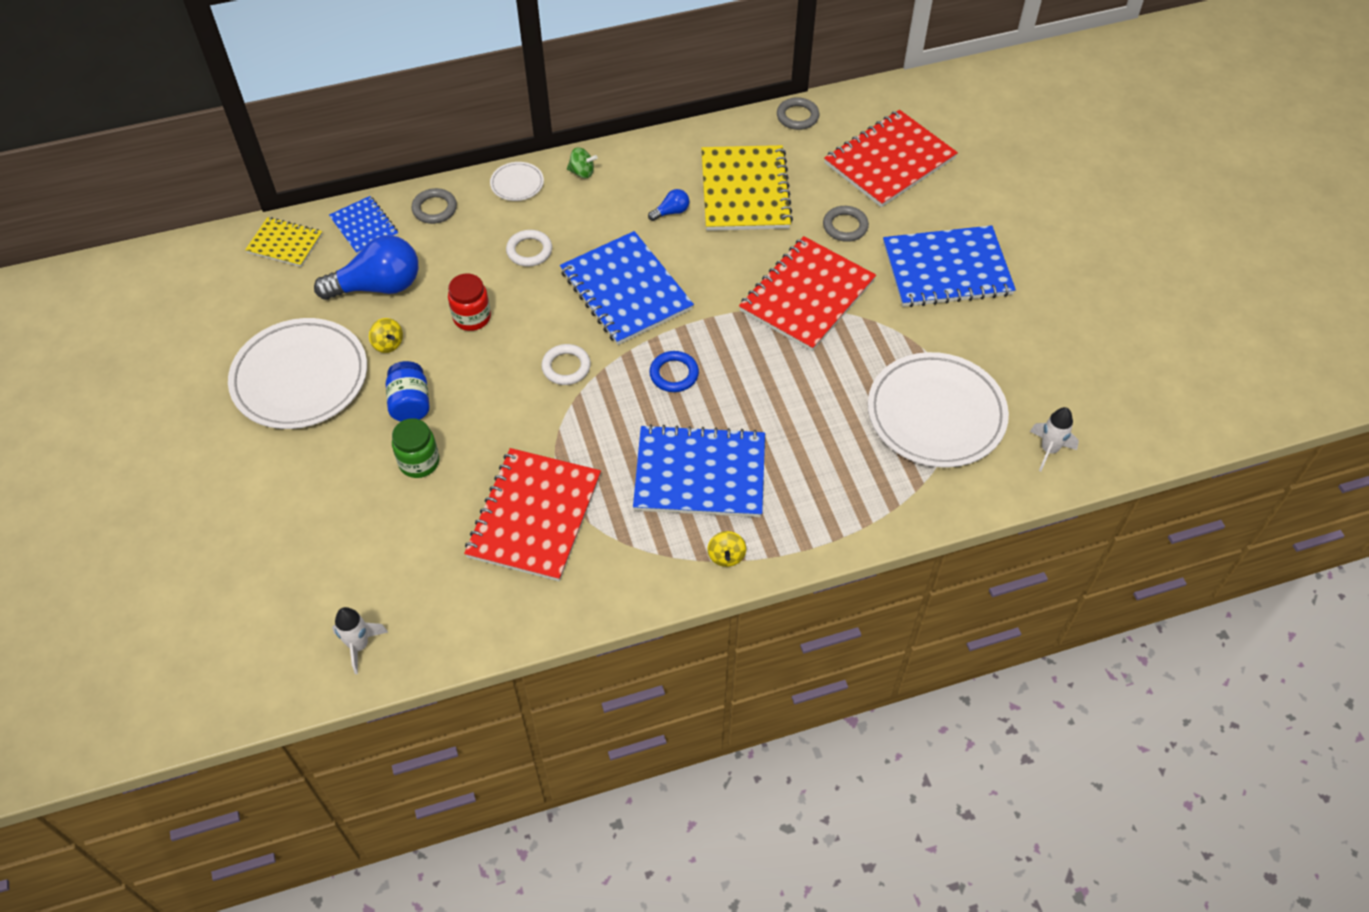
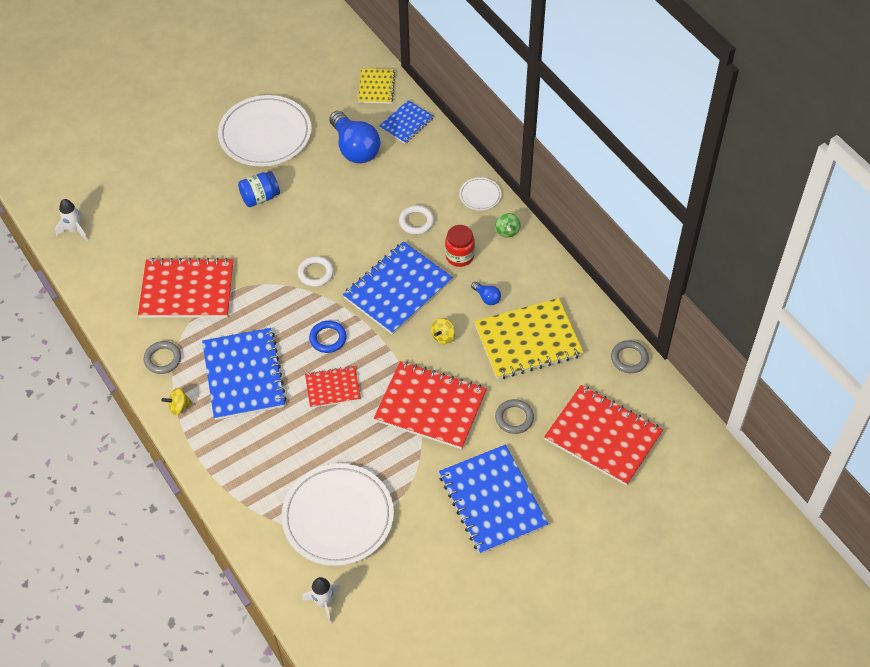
camera: 75 degrees right, 0 degrees up
yellow spinning top [369,318,403,353] -> yellow spinning top moved to [431,318,455,344]
green jar [392,418,439,478] -> none
grey ring [411,188,457,224] -> grey ring moved to [144,341,181,374]
red jar [448,274,491,331] -> red jar moved to [445,225,475,267]
none -> red notebook [305,366,361,408]

